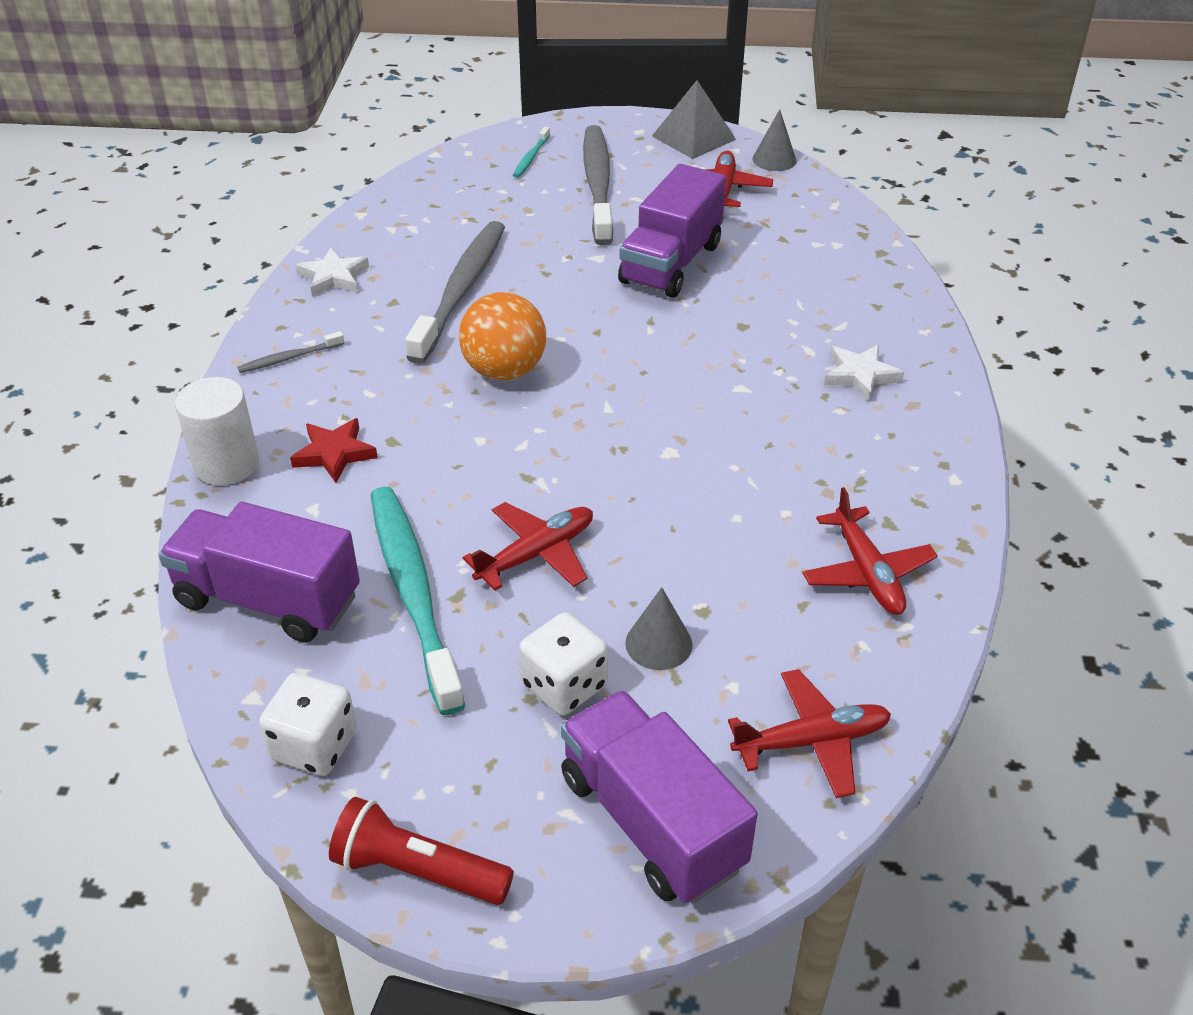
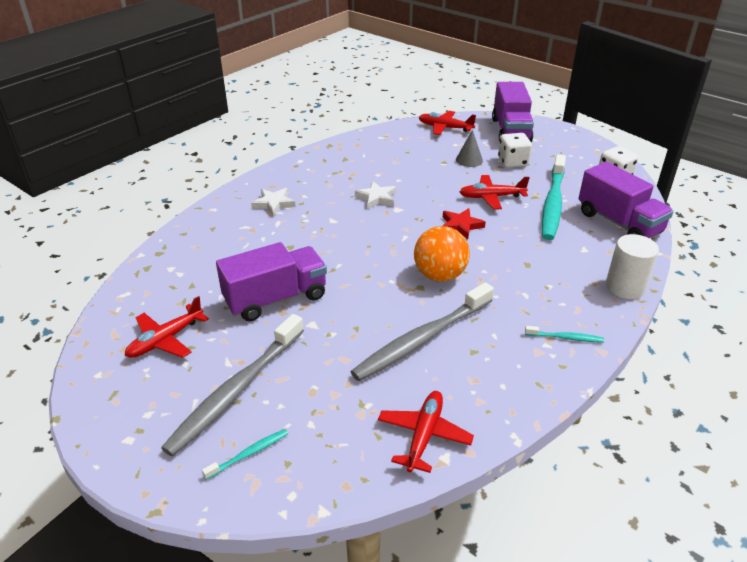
camera: 145 degrees left, 5 degrees down
grey toothbrush [237,331,344,373] -> turquoise toothbrush [525,326,604,343]
red star [290,418,378,483] -> red star moved to [443,208,486,239]
white star [296,247,369,297] -> white star moved to [355,181,396,209]
red flashlight [329,797,514,905] -> none
grey pyramid [652,80,736,159] -> none
grey cone [752,109,797,171] -> none
red plane [803,487,938,615] -> red plane moved to [378,391,474,473]

